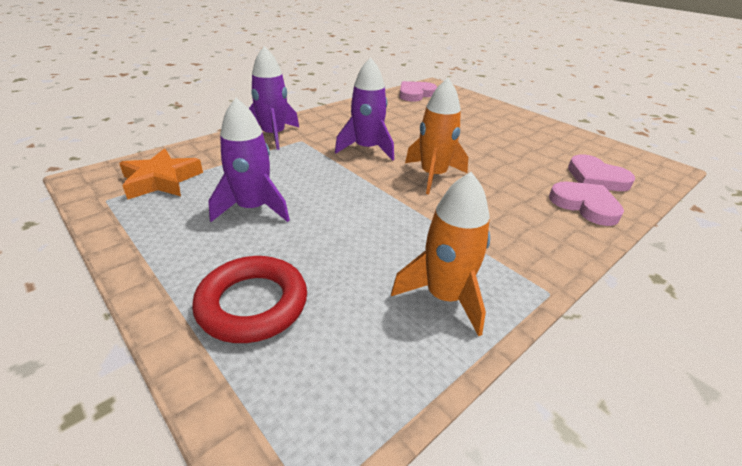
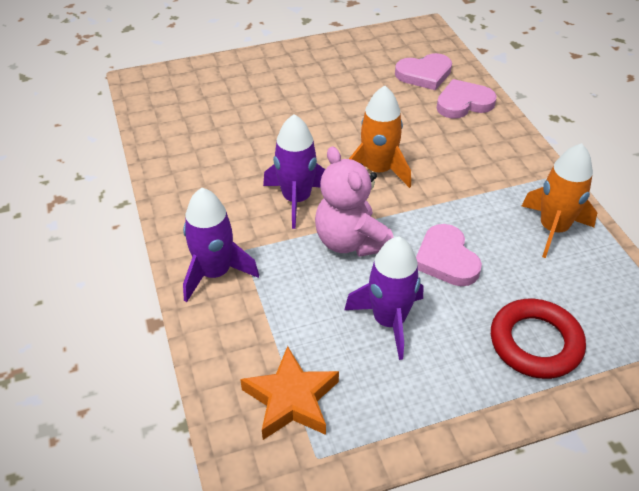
camera: 65 degrees left, 10 degrees up
pink heart [400,81,437,101] -> pink heart moved to [416,224,482,286]
none -> pink teddy bear [315,146,393,257]

